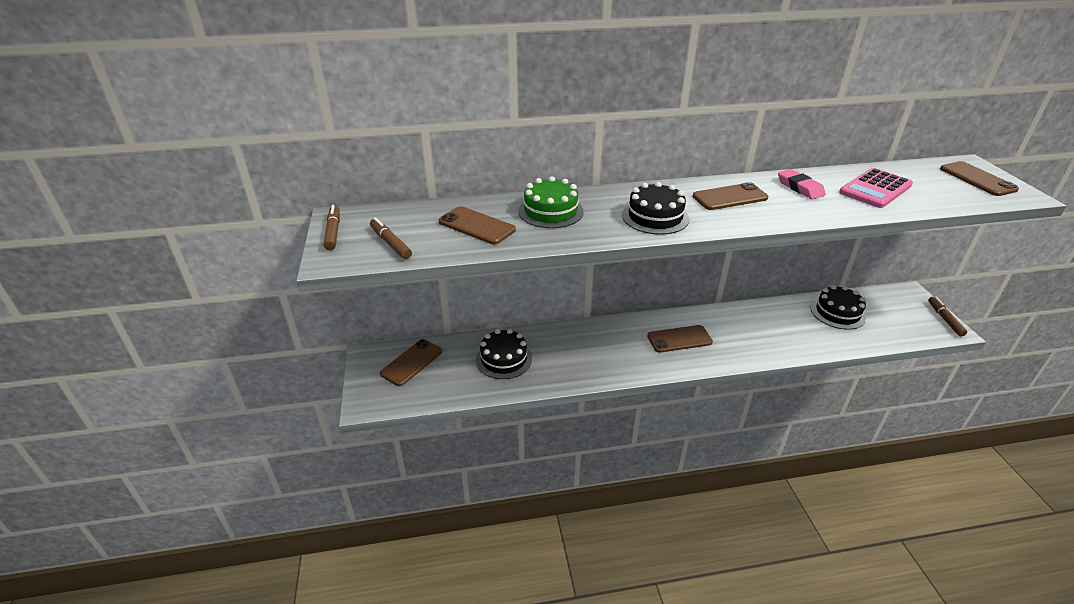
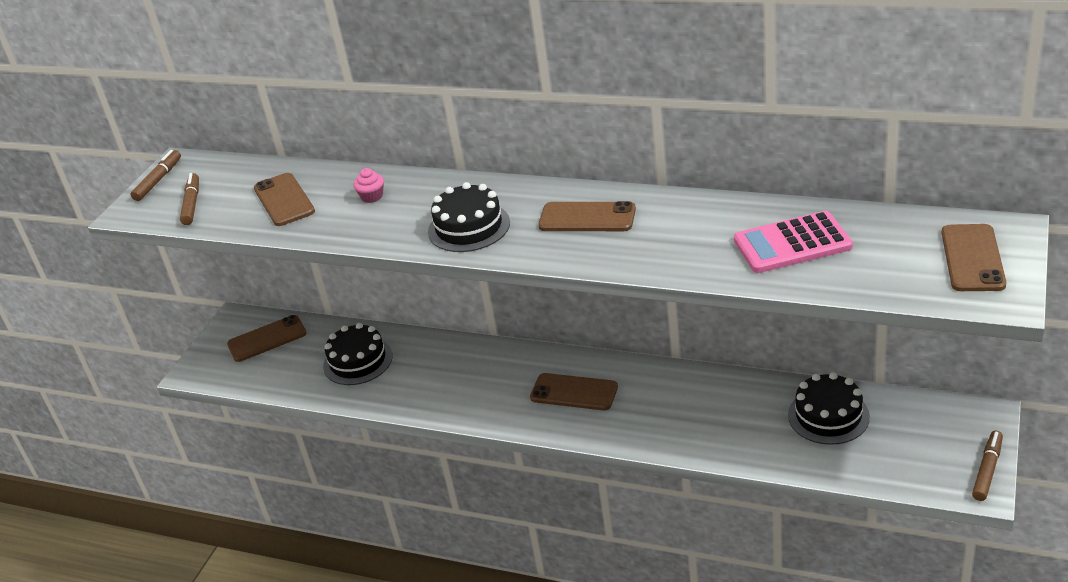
camera: 35 degrees right, 0 degrees up
green cake [518,176,584,228] -> pink cupcake [354,168,384,203]
pink eraser [778,169,826,199] -> none

